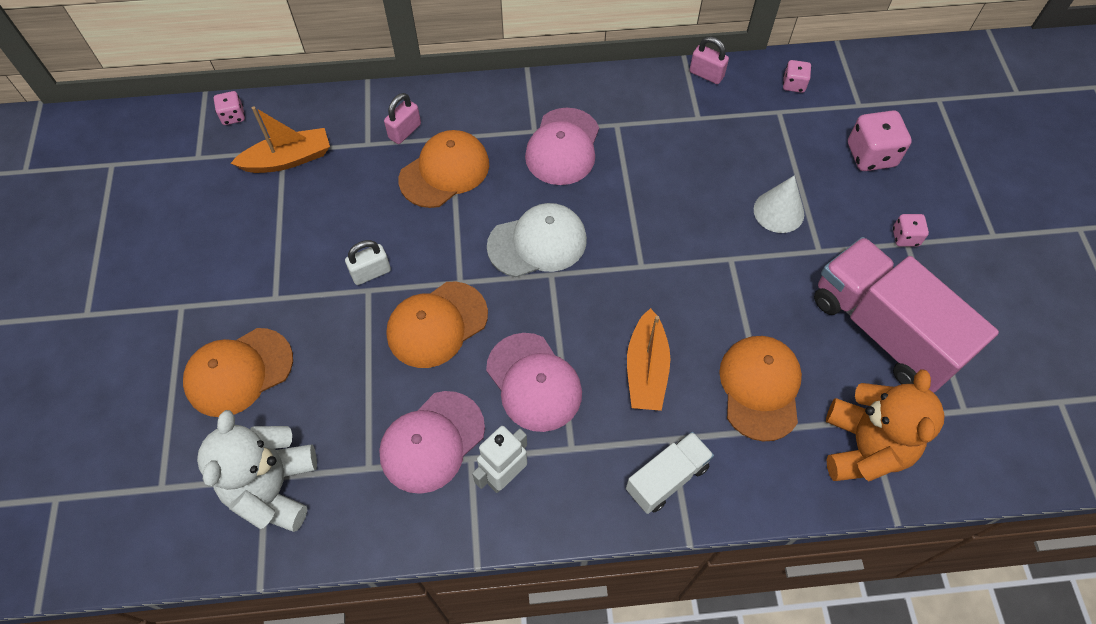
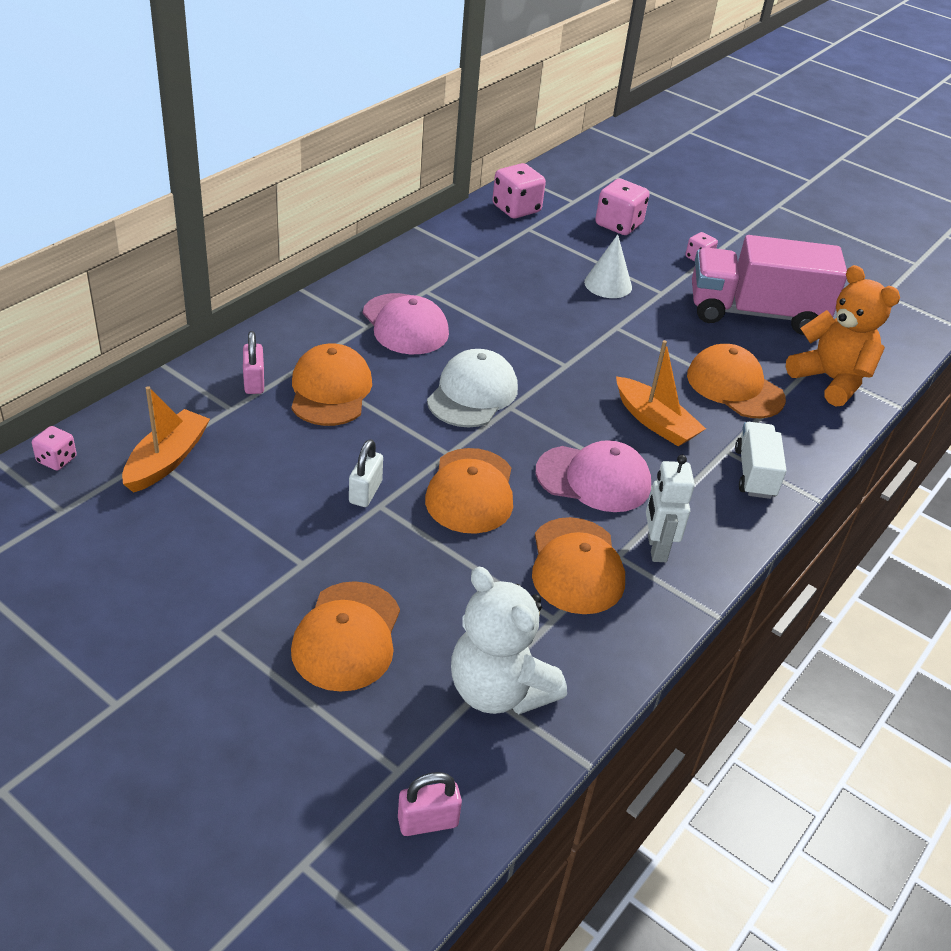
camera: 50 degrees left, 20 degrees down
pink cap [379,391,485,494] -> orange cap [532,517,625,614]
pink padlock [690,36,729,84] -> pink padlock moved to [398,772,462,836]
pink dice [783,60,811,93] -> pink dice [492,163,546,219], size x1.79

